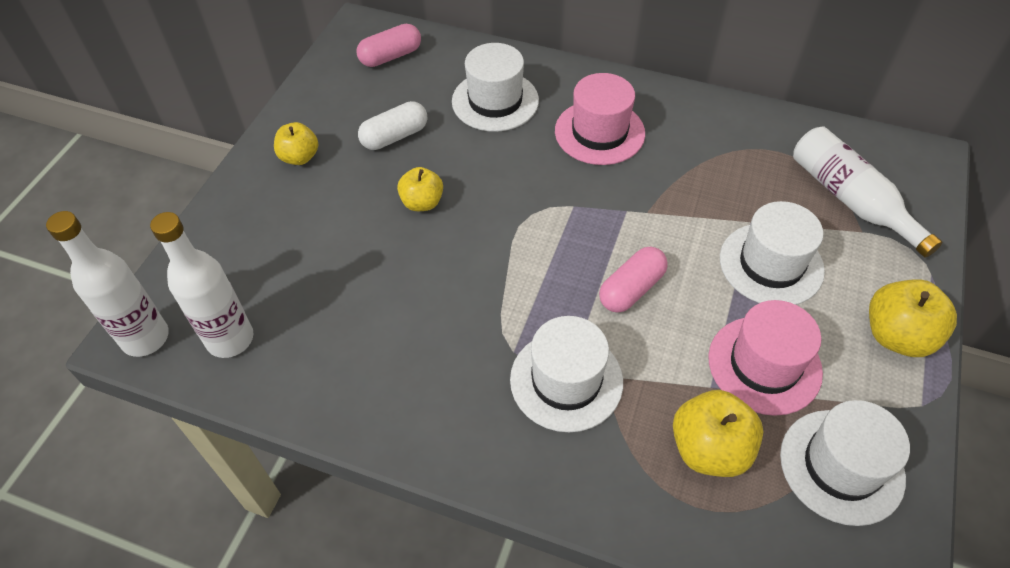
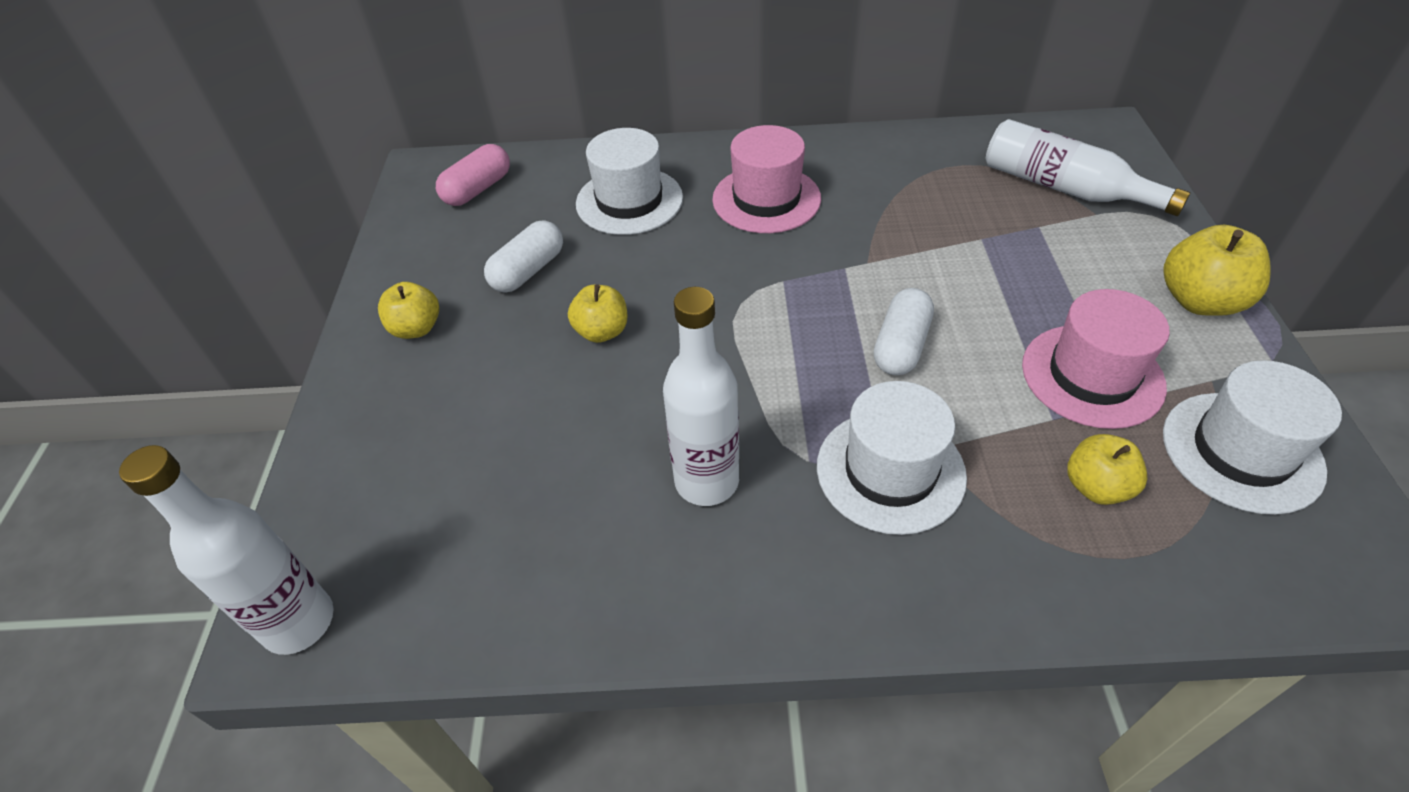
camera: 20 degrees left, 5 degrees down
white bottle [150,212,253,358] -> white bottle moved to [663,287,739,506]
pink capsule [599,247,668,313] -> white capsule [874,288,934,375]
yellow apple [673,390,763,477] -> yellow apple [1067,434,1147,505], size x0.66
white hat [720,201,825,305] -> none

